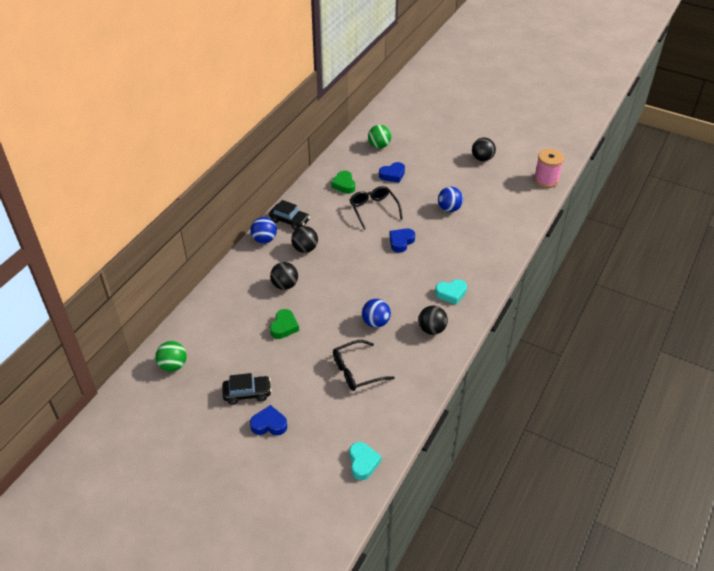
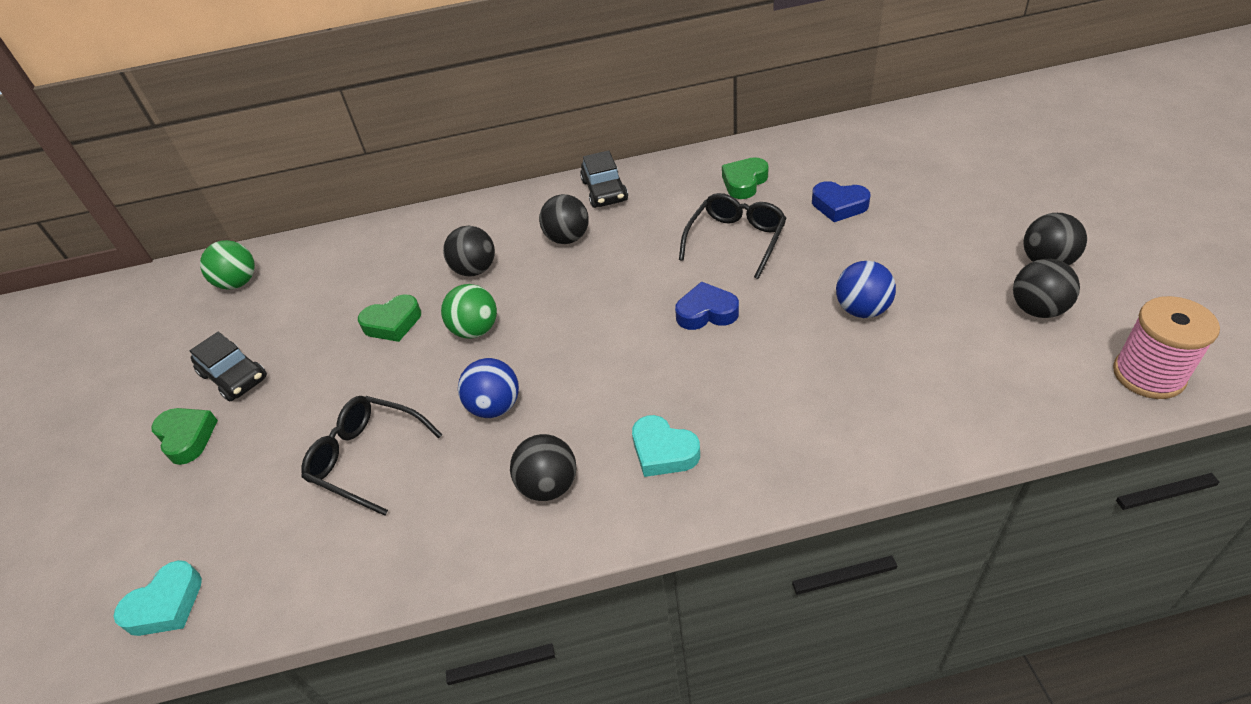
camera: 55 degrees right, 0 degrees up
blue ball [250,217,277,243] -> none
blue heart [250,405,287,435] -> green heart [151,408,218,465]
green ball [368,125,391,148] -> green ball moved to [441,284,497,339]
none -> black ball [1013,259,1080,318]

